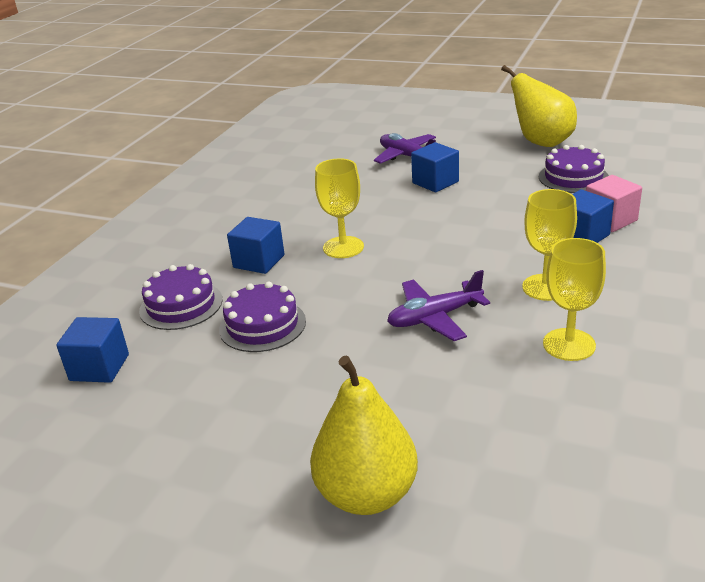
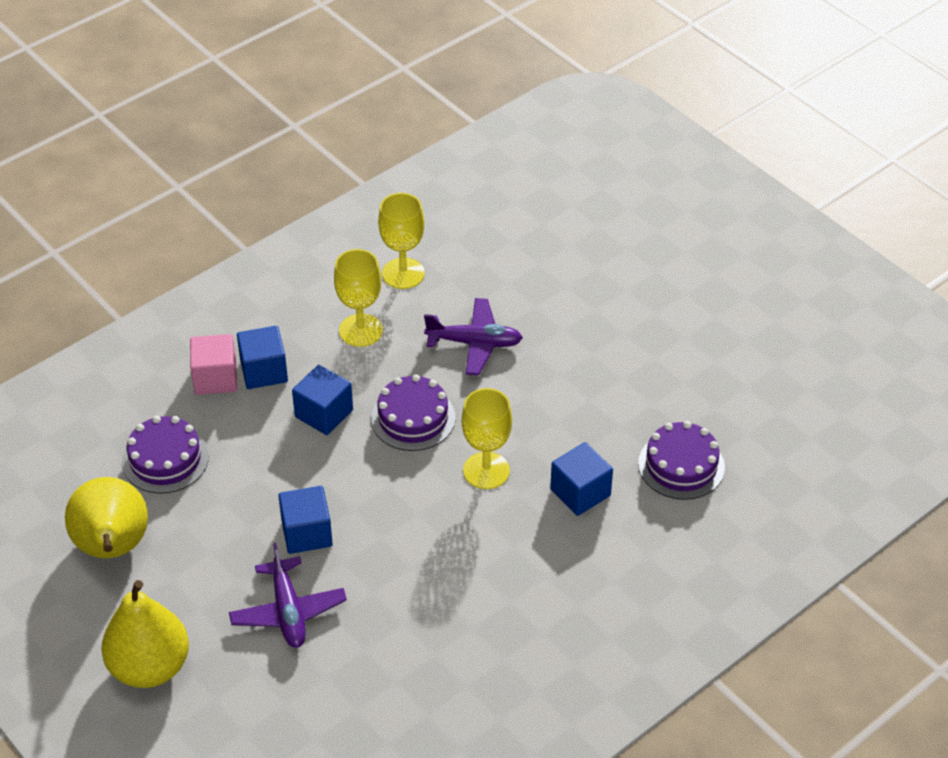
camera: 155 degrees left, 15 degrees up
blue cube [56,317,129,383] -> blue cube moved to [292,365,353,435]
purple cake [219,281,306,352] -> purple cake moved to [371,374,455,451]
yellow pear [310,355,418,515] -> yellow pear moved to [101,580,189,688]

